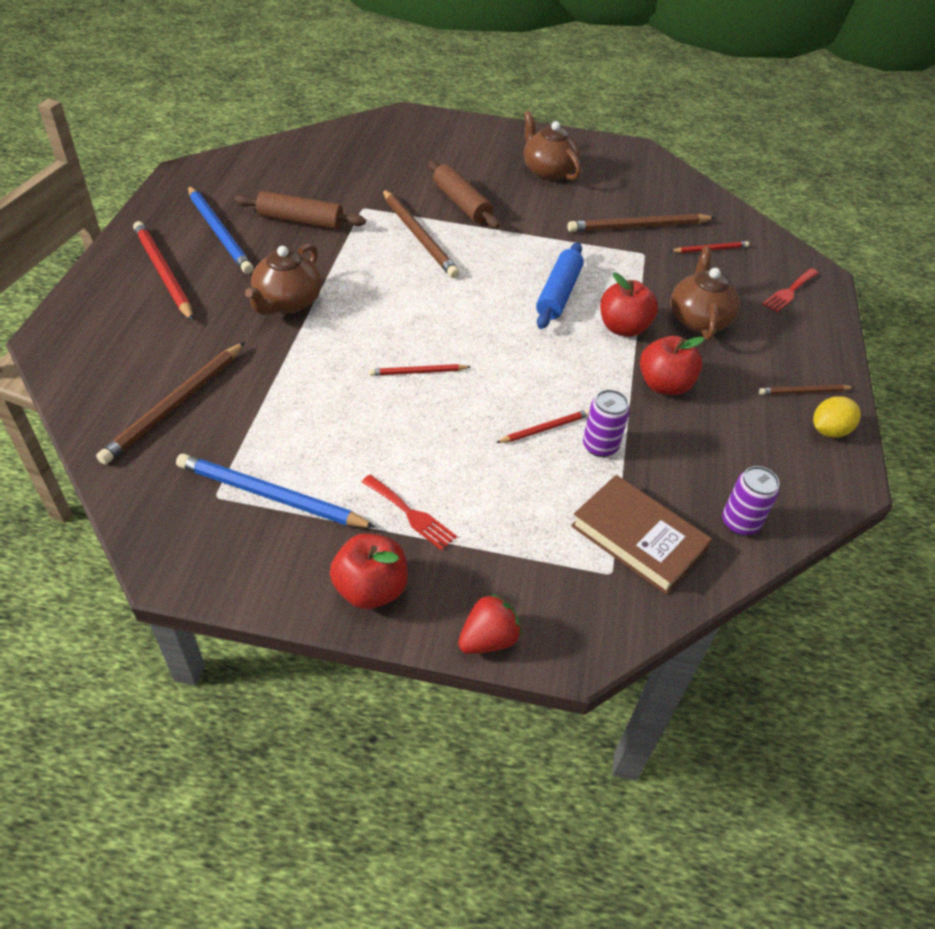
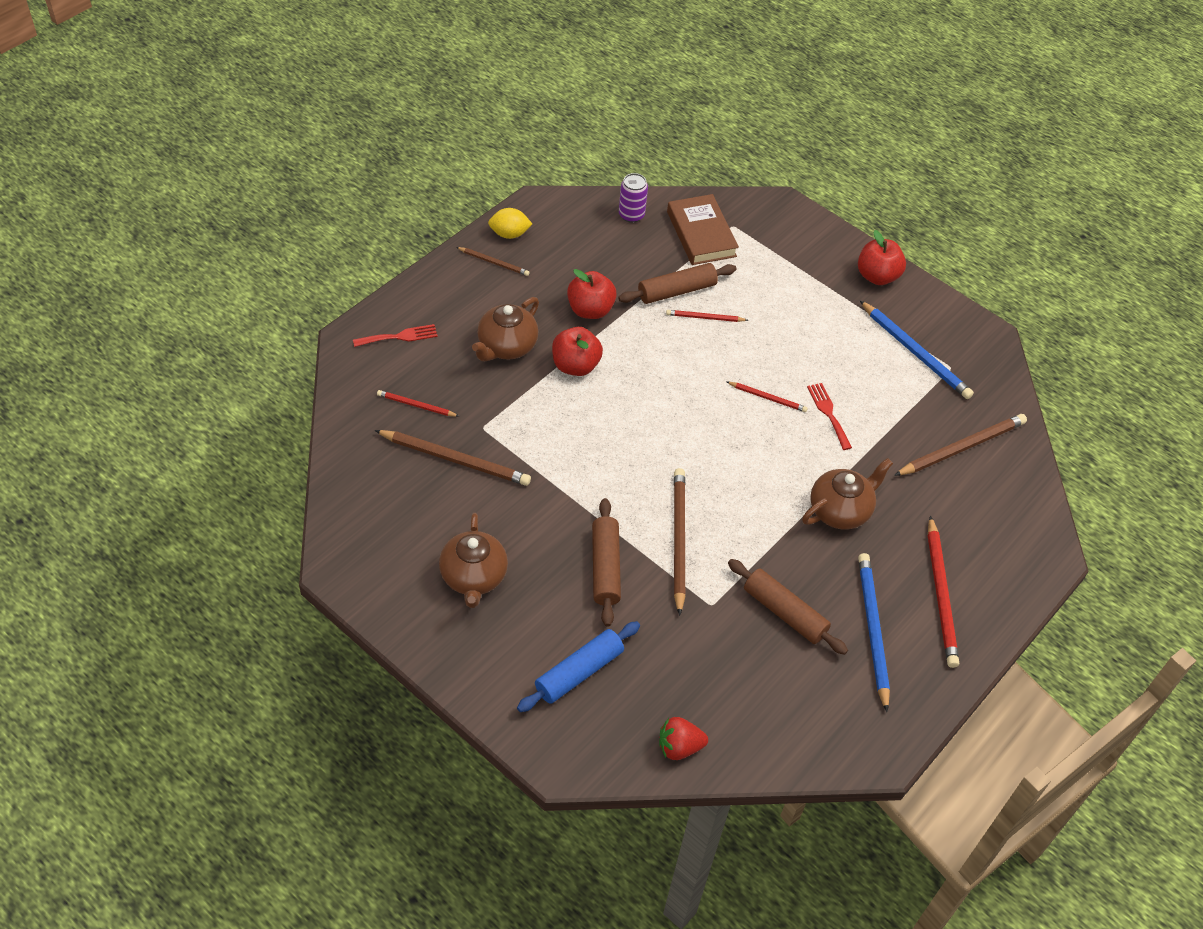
camera: 150 degrees left, 5 degrees up
red fork [362,475,457,550] -> red fork moved to [807,383,852,450]
red strawberry [458,593,521,654] -> red strawberry moved to [659,717,708,760]
blue rolling pin [536,242,584,329] -> blue rolling pin moved to [517,621,640,712]
purple can [583,390,630,457] -> brown rolling pin [618,263,737,304]

